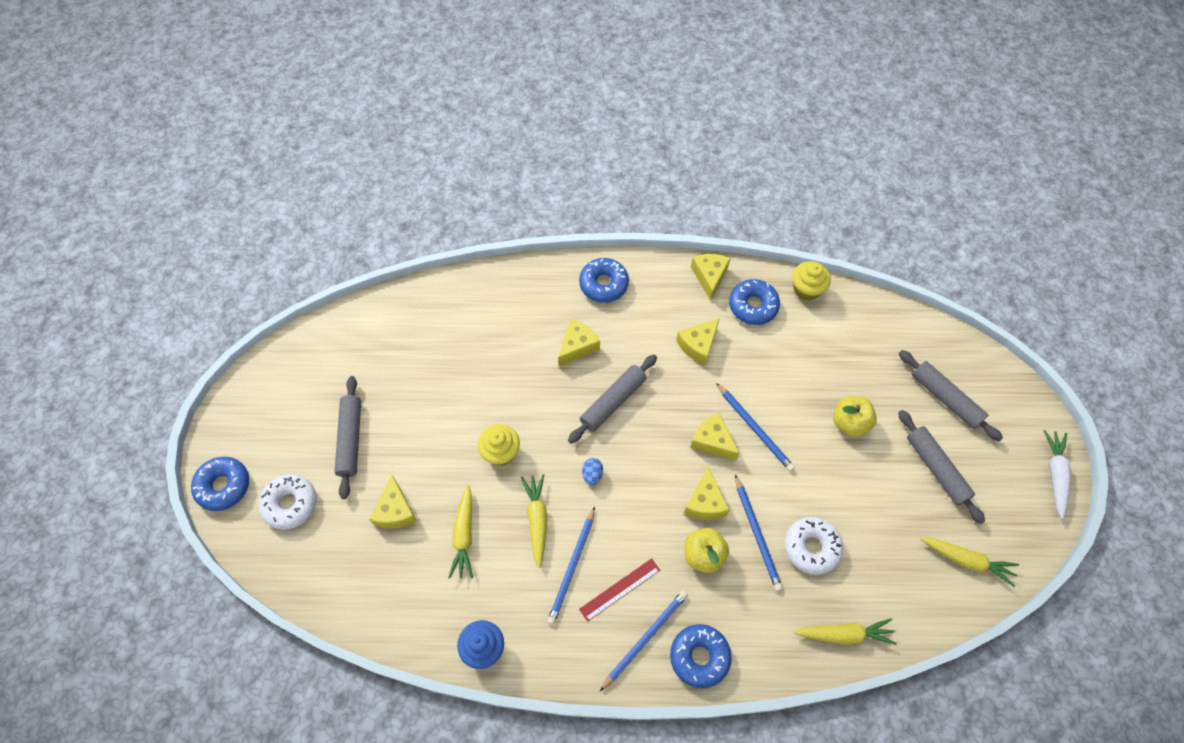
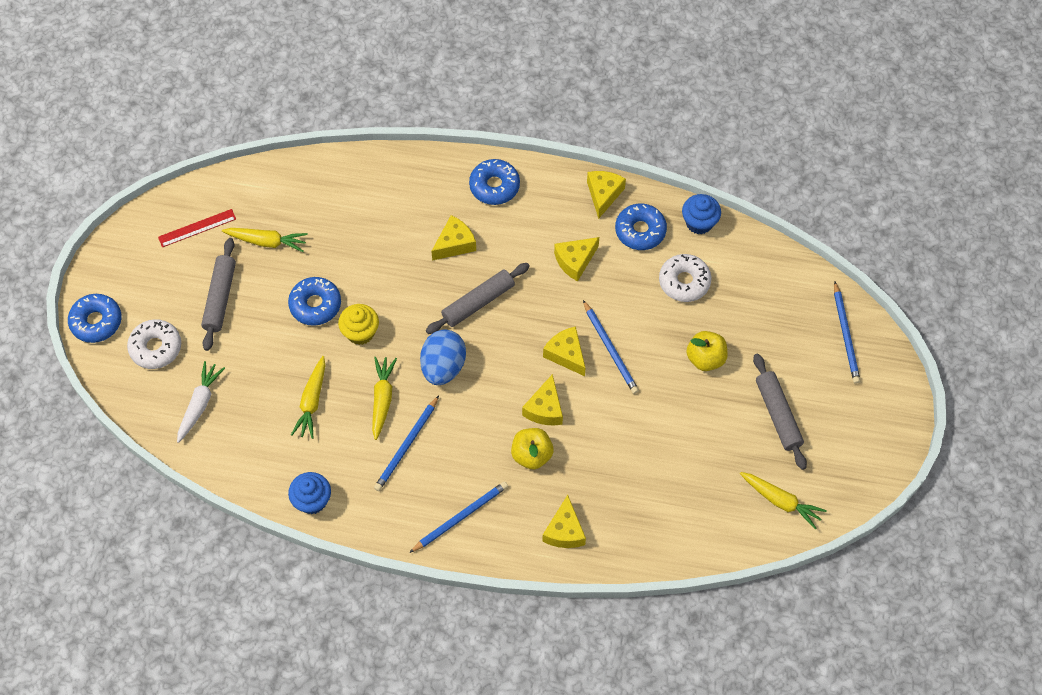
camera: 10 degrees right, 0 degrees up
yellow cheese [369,475,417,529] -> yellow cheese moved to [542,495,586,548]
red ruler [579,558,660,622] -> red ruler moved to [158,209,236,247]
blue egg [582,458,603,485] -> blue egg [420,329,466,385], size x2.19
blue donut [670,624,732,689] -> blue donut moved to [288,277,341,326]
blue pencil [735,475,783,591] -> blue pencil moved to [834,282,860,384]
white donut [785,517,843,575] -> white donut moved to [659,254,711,302]
yellow cupcake [792,261,831,301] -> blue cupcake [682,194,721,235]
yellow carrot [794,618,897,645] -> yellow carrot moved to [222,228,308,252]
grey rolling pin [899,350,1003,442] -> none
white carrot [1044,430,1071,519] -> white carrot moved to [177,361,225,443]

